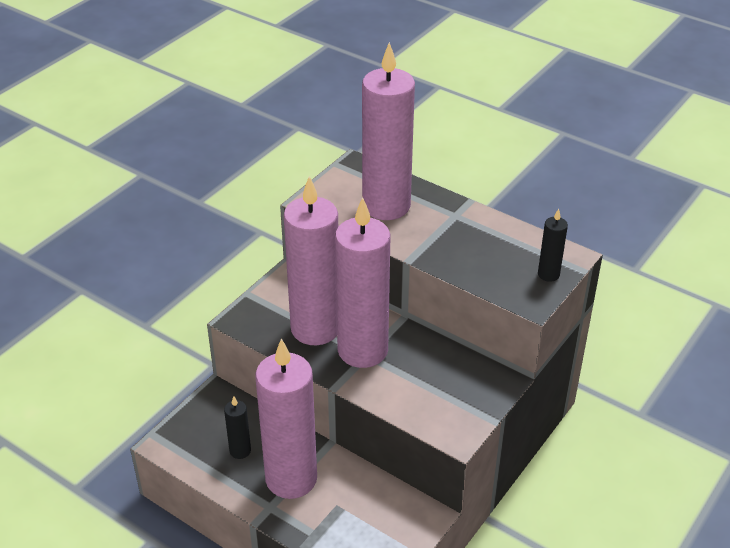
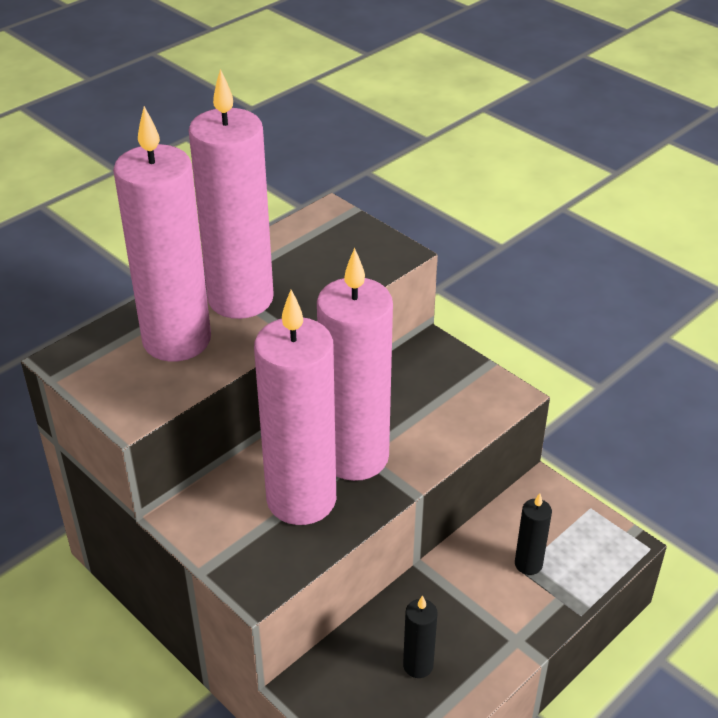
camera: 80 degrees left, 0 degrees up
pink candle [255,338,317,499] -> pink candle moved to [188,69,274,319]
black candle [538,209,568,282] -> black candle moved to [515,493,552,575]

